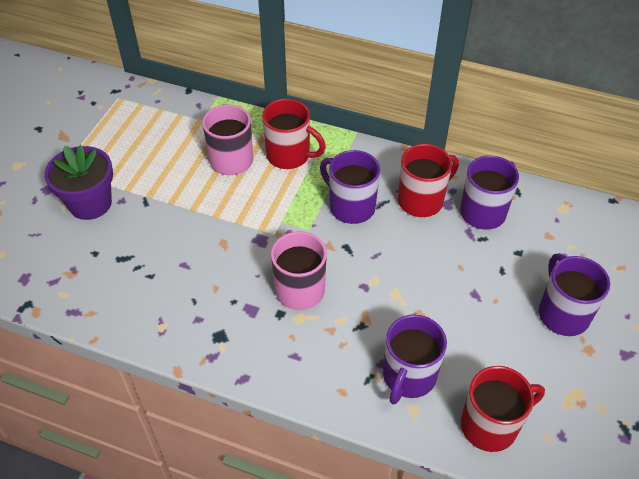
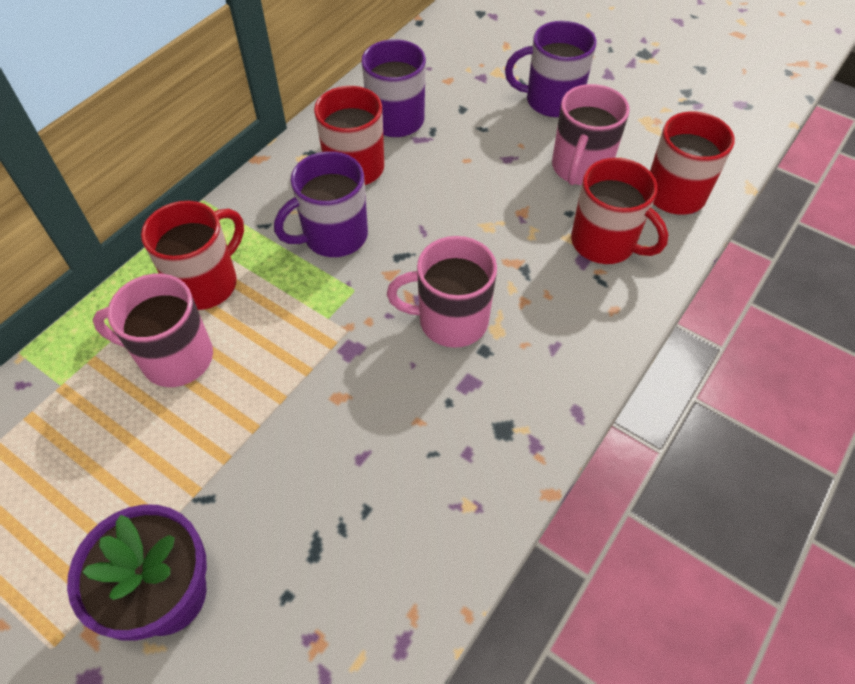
camera: 75 degrees left, 5 degrees up
purple mug [383,315,447,405] -> red mug [571,158,668,264]
none -> pink mug [552,84,630,185]

